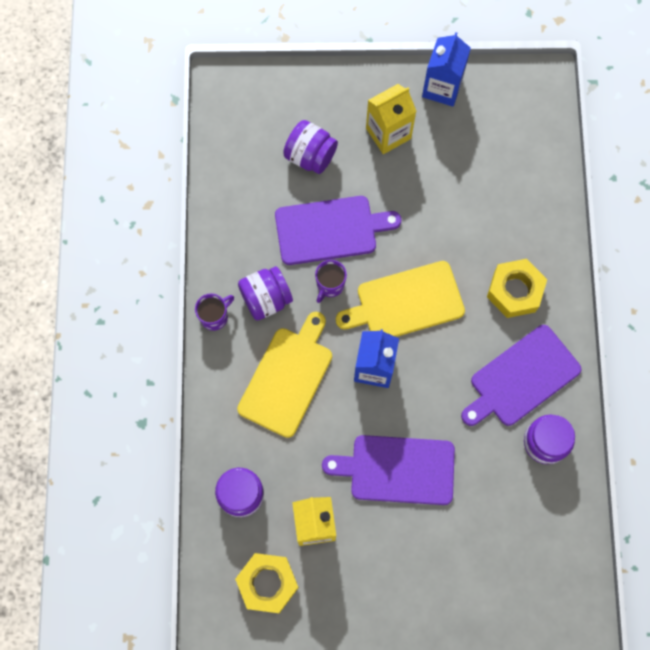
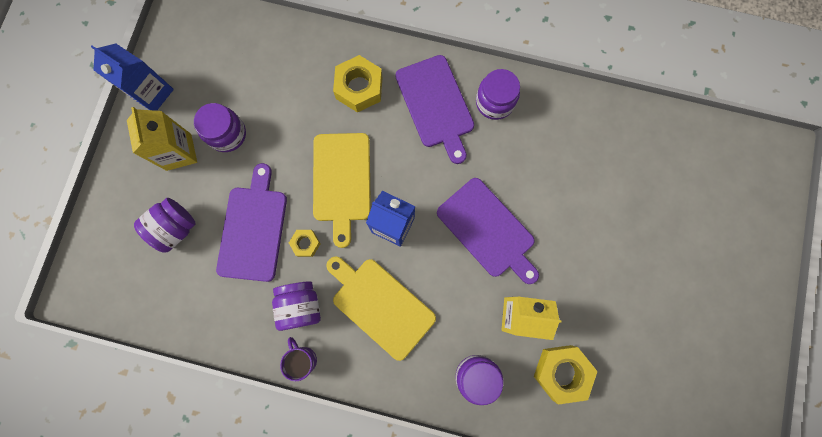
camera: 75 degrees left, 5 degrees up
purple mug [315,260,347,303] -> yellow nut [289,230,321,257]
purple cutting board [322,435,455,505] -> purple cutting board turned 60 degrees counterclockwise [437,178,539,284]
none -> purple jar [194,103,246,152]

